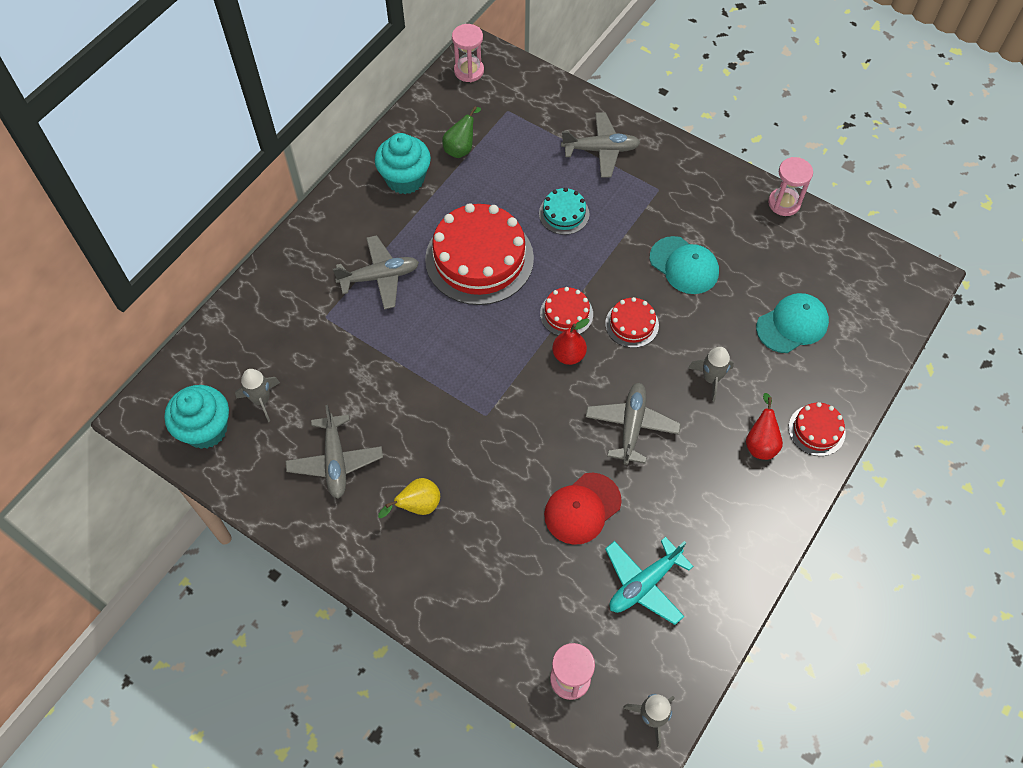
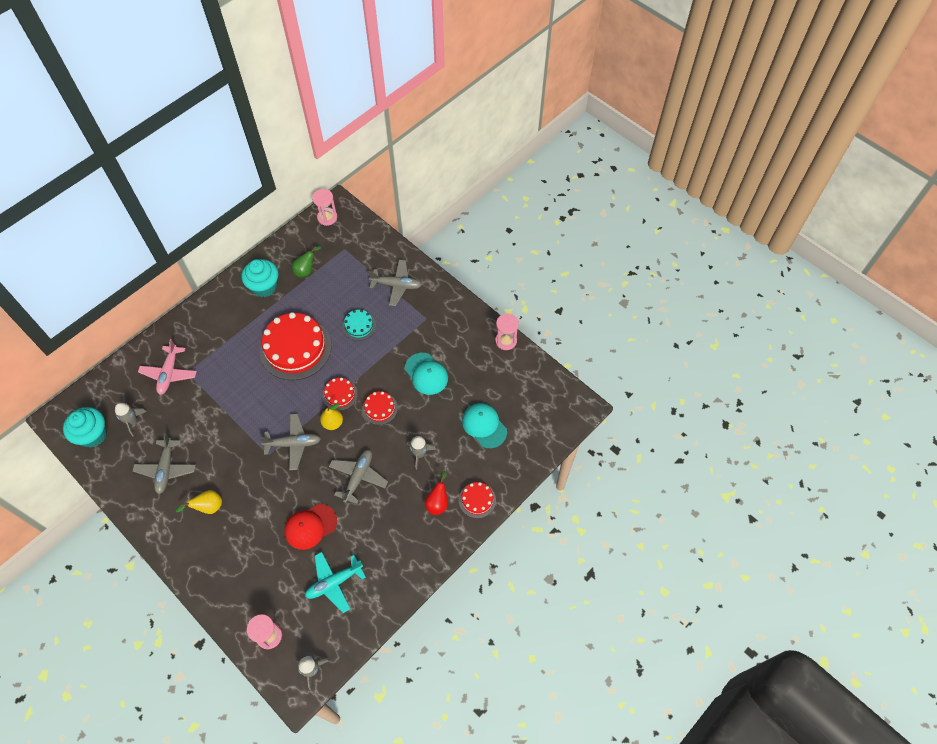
camera: 10 degrees right, 0 degrees up
grey plane [333,235,419,309] -> grey plane moved to [259,413,321,470]
red pear [552,318,589,365] -> yellow pear [320,404,343,430]
turquoise cap [756,293,829,353] -> turquoise cap turned 105 degrees counterclockwise [462,403,507,448]
none -> pink plane [138,339,197,395]

